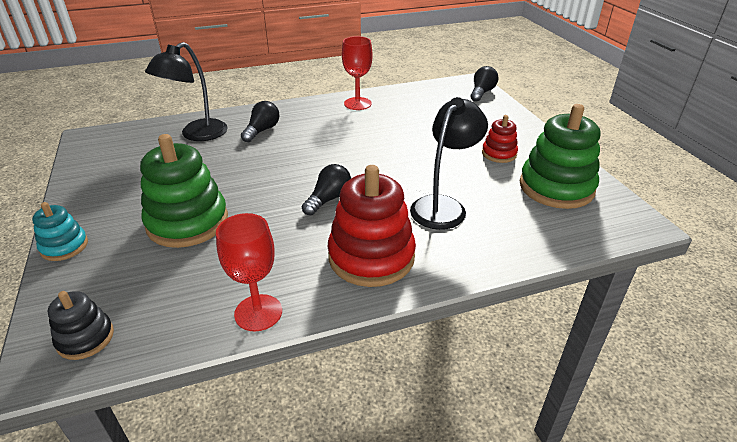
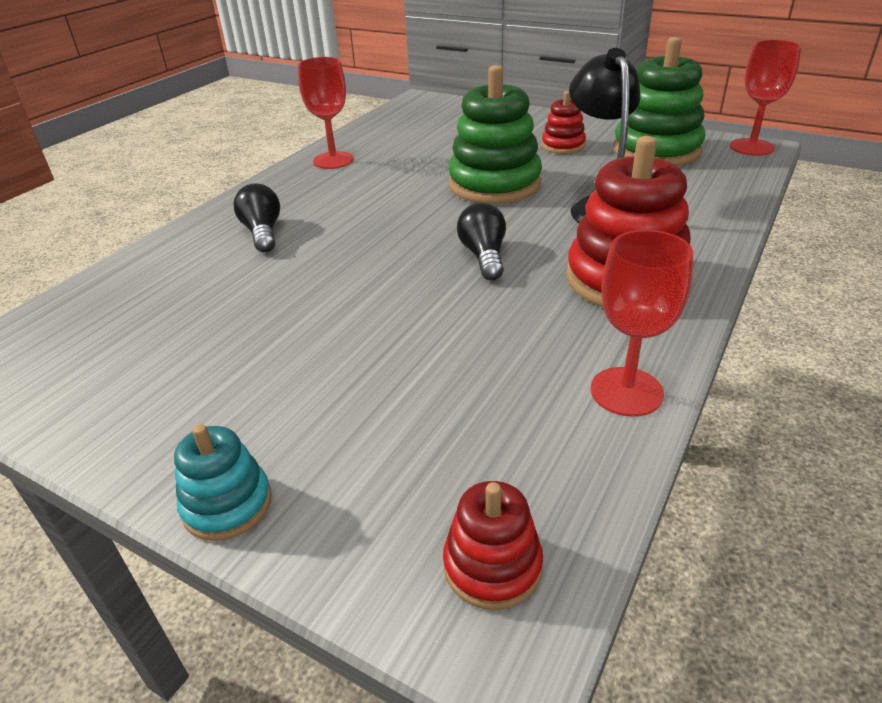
camera: 40 degrees left, 0 degrees up
black stacking toy [48,291,114,360] -> red stacking toy [443,481,543,610]
green stacking toy [140,134,228,248] -> green stacking toy moved to [448,65,542,204]
black lamp [145,42,228,141] -> none
black light bulb [470,66,498,102] -> none
none -> red goblet [730,40,802,156]

